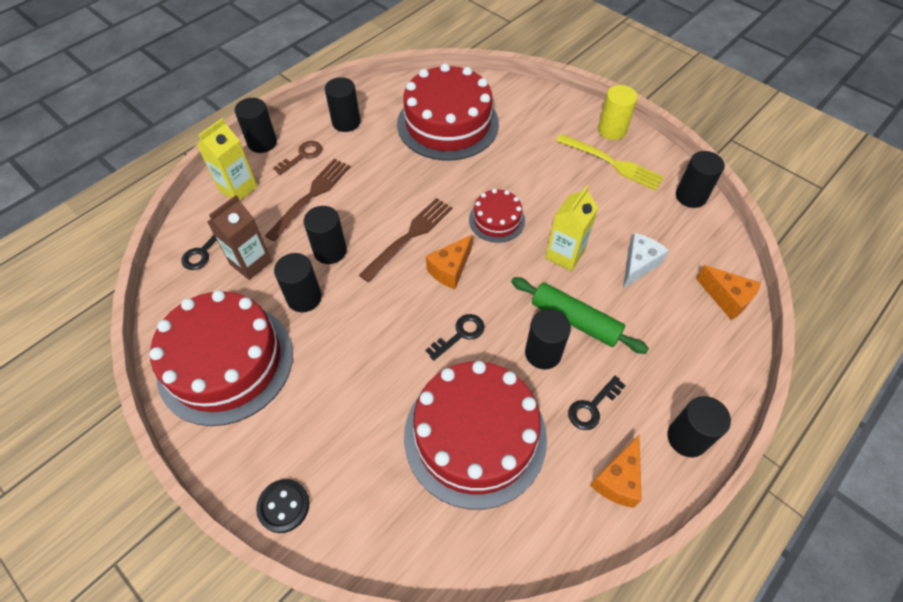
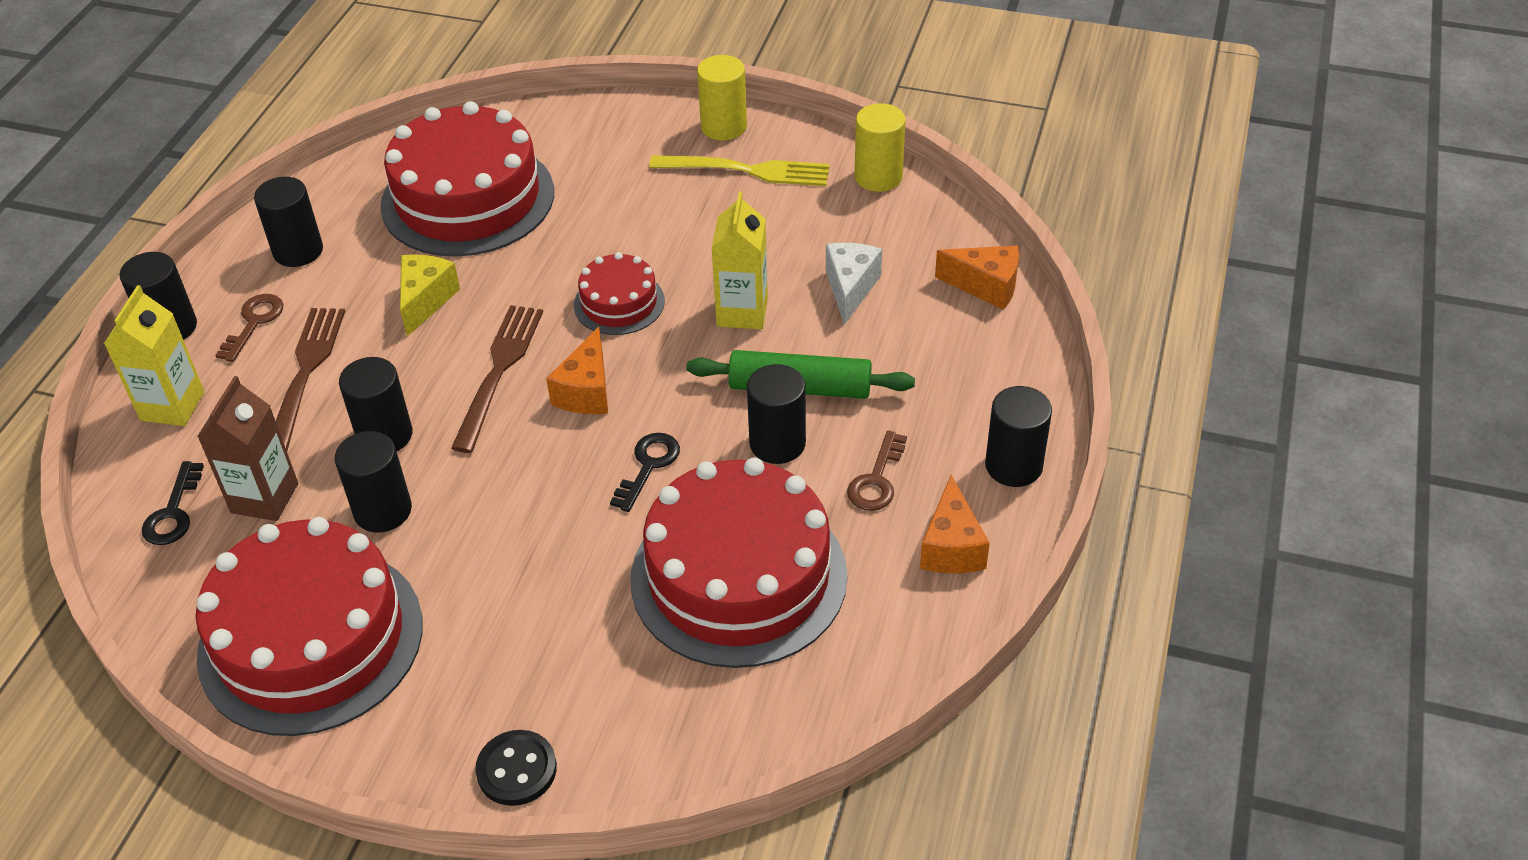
camera: 25 degrees left, 10 degrees down
black key [568,376,626,430] -> brown key [847,431,907,511]
black cylinder [676,151,725,208] -> yellow cylinder [855,103,906,192]
none -> yellow cheese [400,255,460,337]

